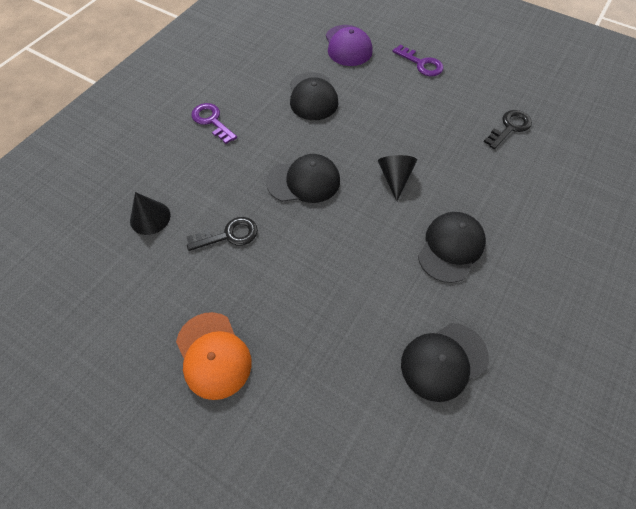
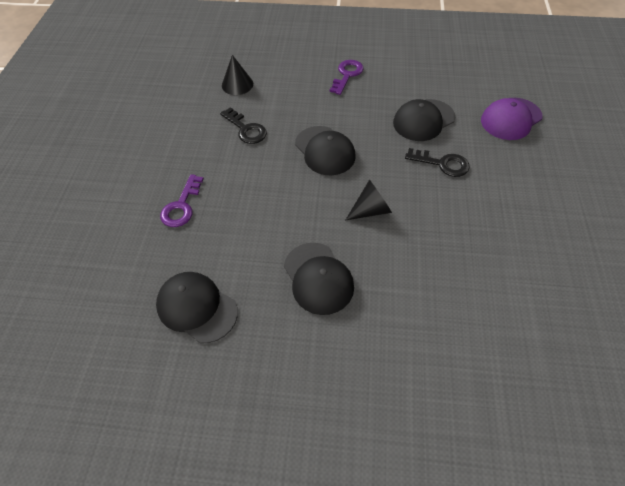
camera: 65 degrees right, 5 degrees down
orange cap [176,312,252,400] -> none
purple key [393,45,443,76] -> purple key moved to [160,174,204,227]
black cap [418,212,486,283] -> black cap turned 60 degrees clockwise [284,243,354,315]
black key [484,110,532,149] -> black key moved to [405,148,470,177]

